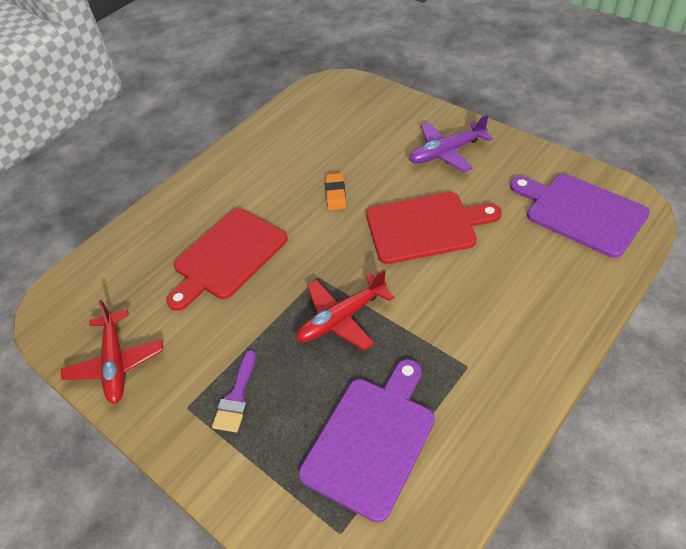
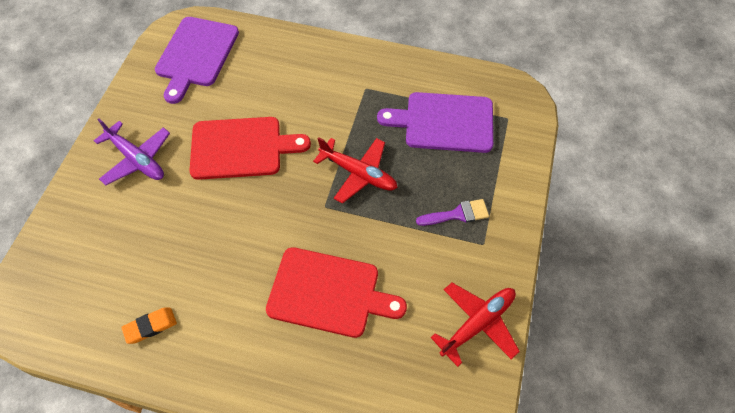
camera: 120 degrees left, 10 degrees up
orange eraser [325,173,346,210] -> orange eraser moved to [121,308,177,344]
red cutting board [366,192,502,264] -> red cutting board turned 120 degrees clockwise [189,117,311,180]

